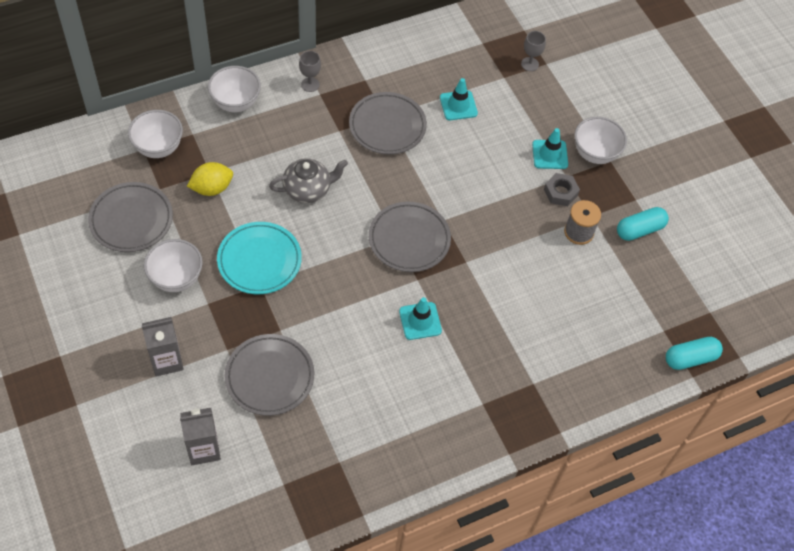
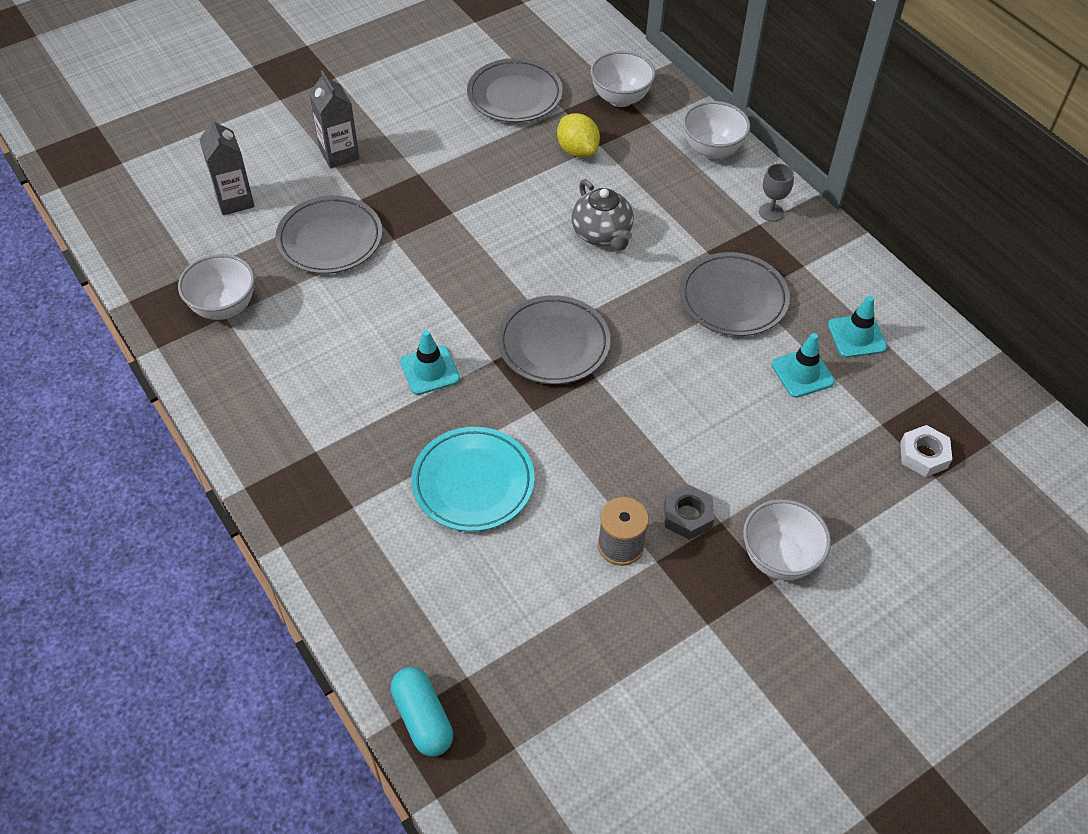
camera: 85 degrees right, 5 degrees down
white bowl [144,239,203,292] -> white bowl moved to [178,254,255,320]
turquoise plate [217,222,302,294] -> turquoise plate moved to [411,427,535,532]
grey goblet [521,31,546,71] -> white nut [900,425,952,477]
turquoise traffic cone [532,128,568,169] -> turquoise traffic cone moved to [828,296,887,358]
turquoise capsule [617,207,669,241] -> none

